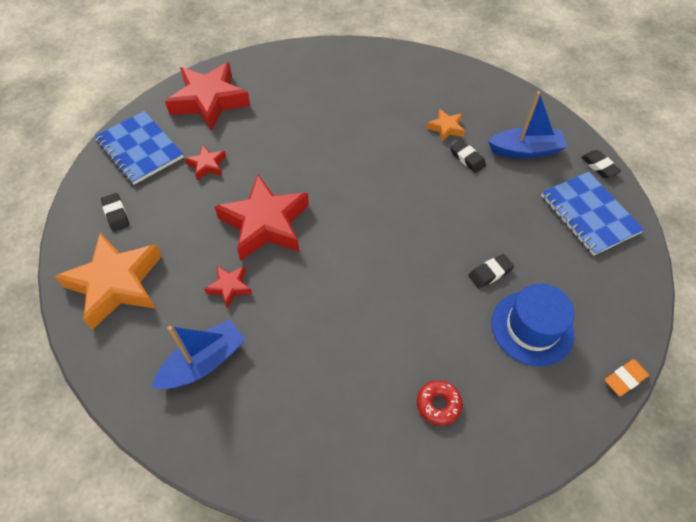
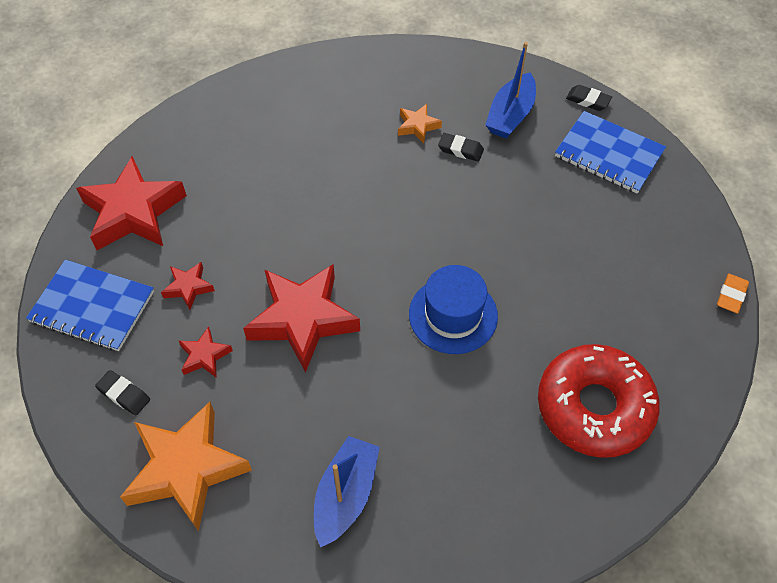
camera: 30 degrees left, 0 degrees up
red star [204,266,252,308] -> red star moved to [179,326,233,378]
red donut [417,380,463,426] -> red donut [538,344,660,458], size x2.42
black eraser [468,254,514,288] -> none
blue boat [488,91,567,158] -> blue boat turned 150 degrees clockwise [485,42,536,138]
blue hat [491,283,575,366] -> blue hat moved to [409,265,498,354]

